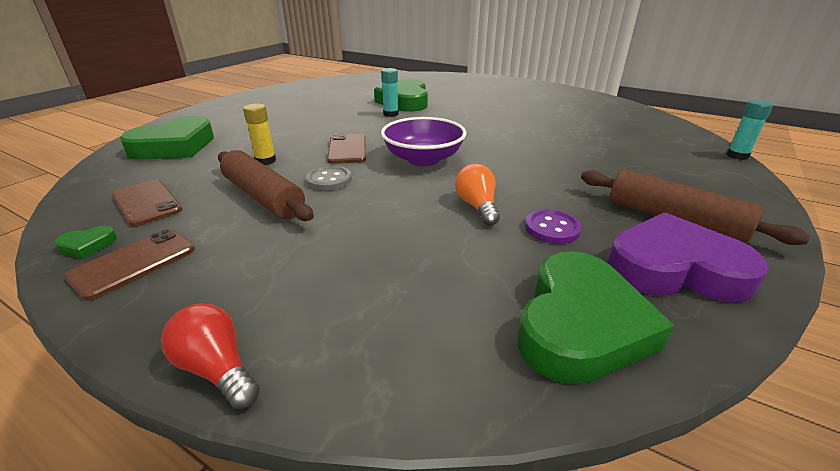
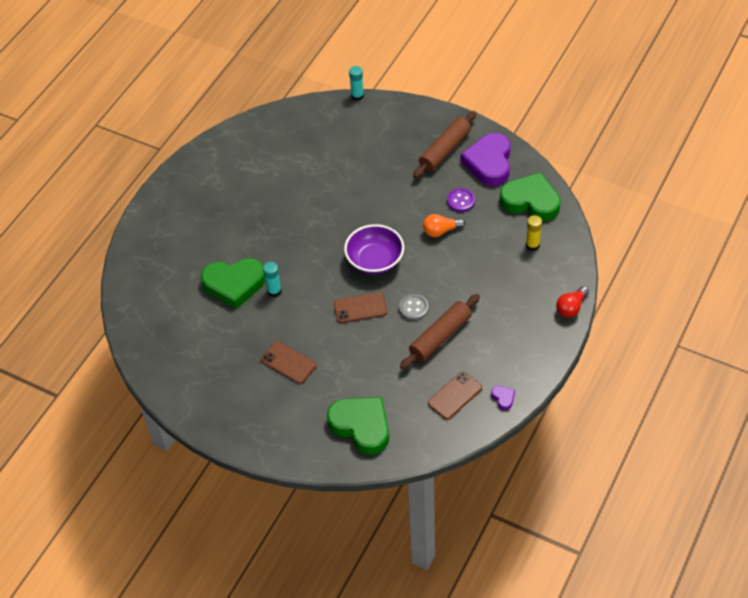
camera: 90 degrees left, 20 degrees up
green heart [54,226,117,259] -> purple heart [491,385,515,410]
brown phone [64,229,195,301] -> brown phone moved to [261,341,317,384]
yellow glue stick [243,103,276,165] -> yellow glue stick moved to [526,215,542,251]

